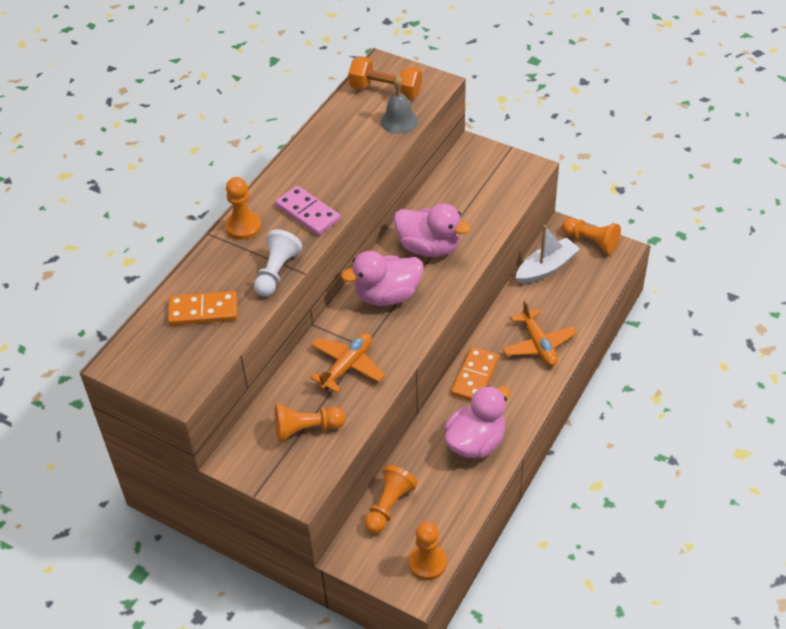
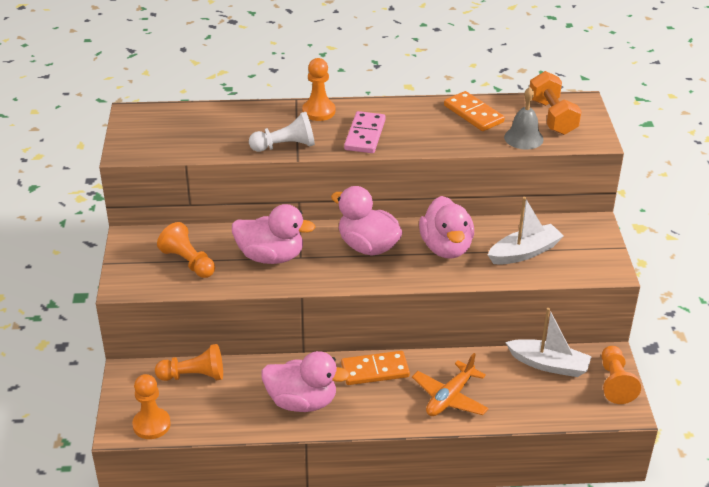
camera: 55 degrees right, 10 degrees down
orange domino [168,291,237,325] -> orange domino moved to [444,91,505,131]
orange plane [310,333,385,393] -> pink duck [232,204,316,264]
none -> white boat [488,197,564,265]

